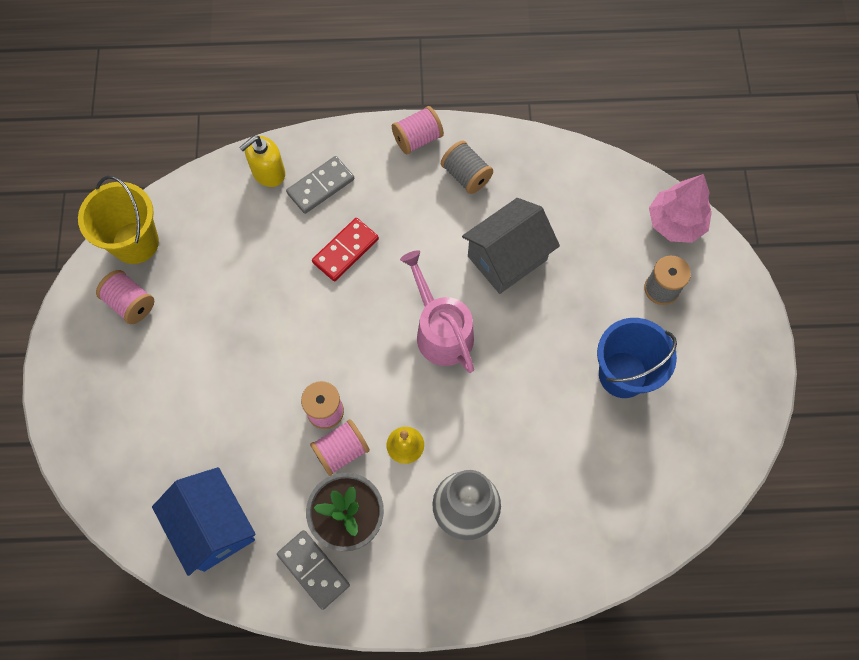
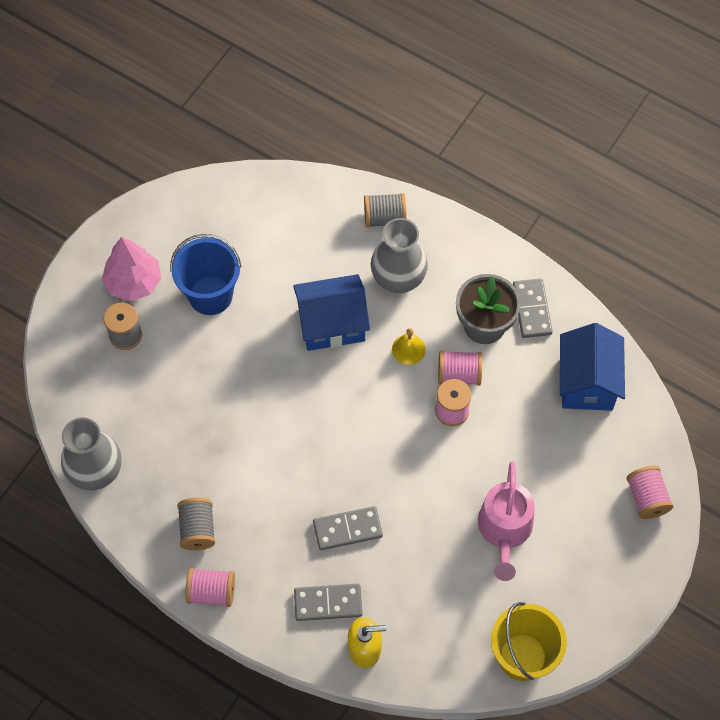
camera: 145 degrees left, 5 degrees down
pink spool [96,270,154,324] -> pink spool moved to [626,466,674,519]
red domino [312,218,379,281] -> grey domino [313,506,383,550]
pink watering can [400,250,474,373] -> pink watering can moved to [478,461,535,581]
grey house [462,198,560,294] -> none
pink tree [649,174,712,243] -> pink tree moved to [102,237,161,301]
none -> grey vase [61,417,121,490]
none -> blue house [293,274,370,351]
none -> grey spool [364,193,407,227]

